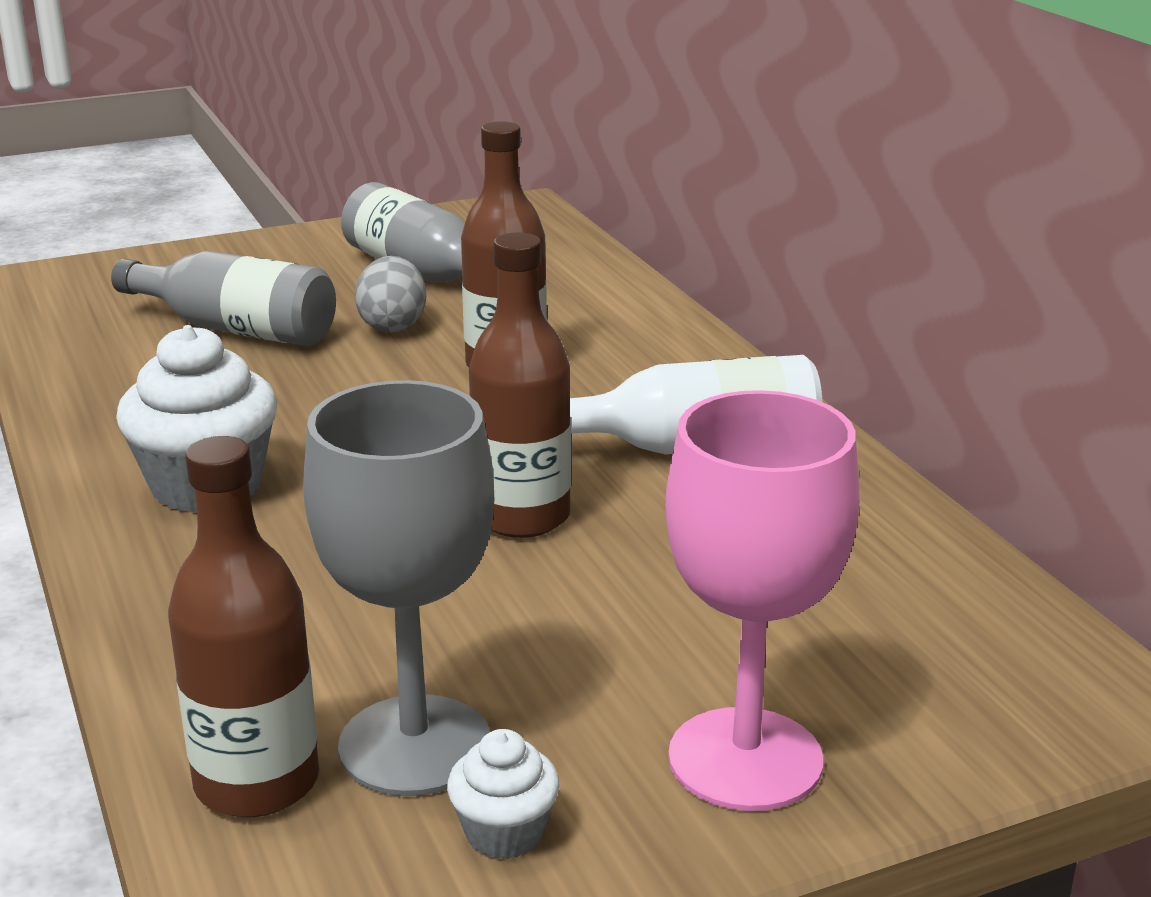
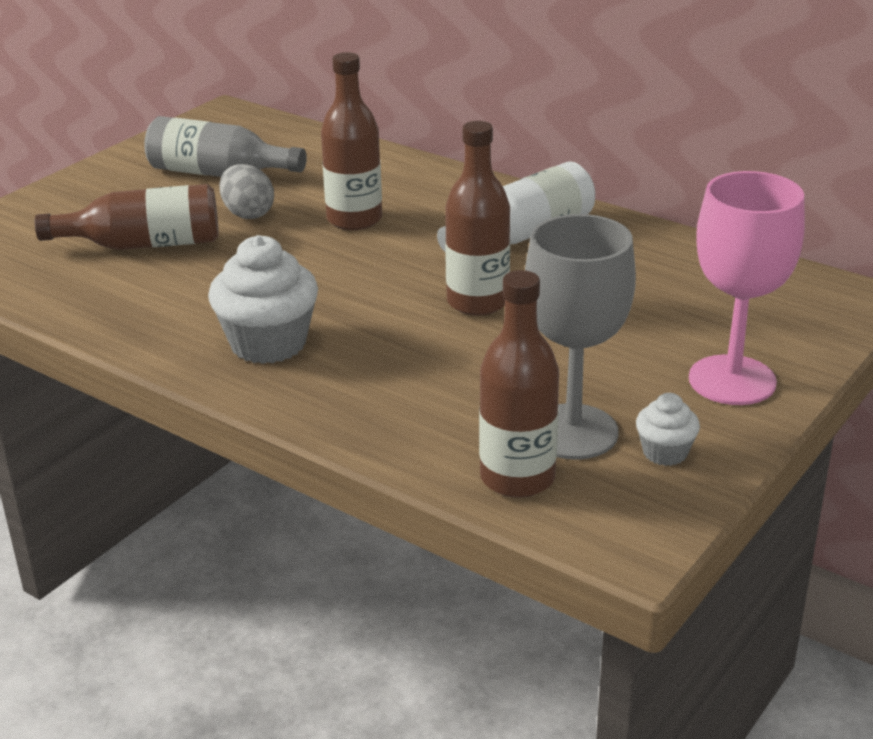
camera: 30 degrees left, 5 degrees up
grey bottle [111,251,336,346] -> brown bottle [35,184,219,250]

